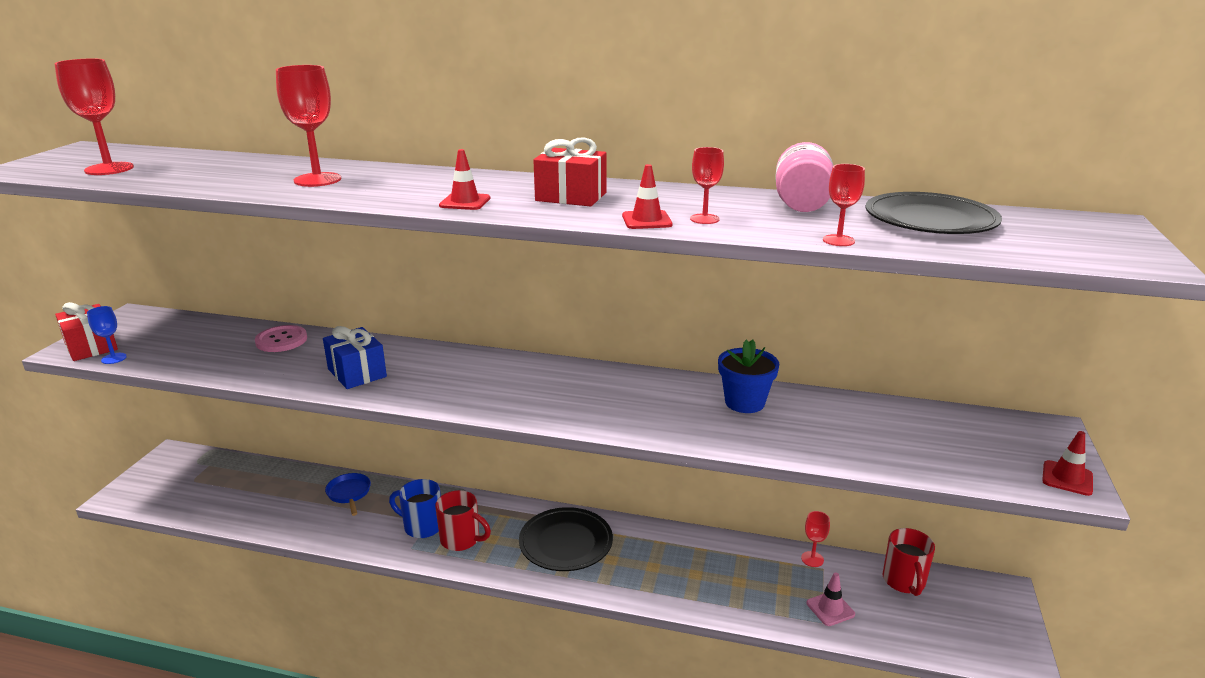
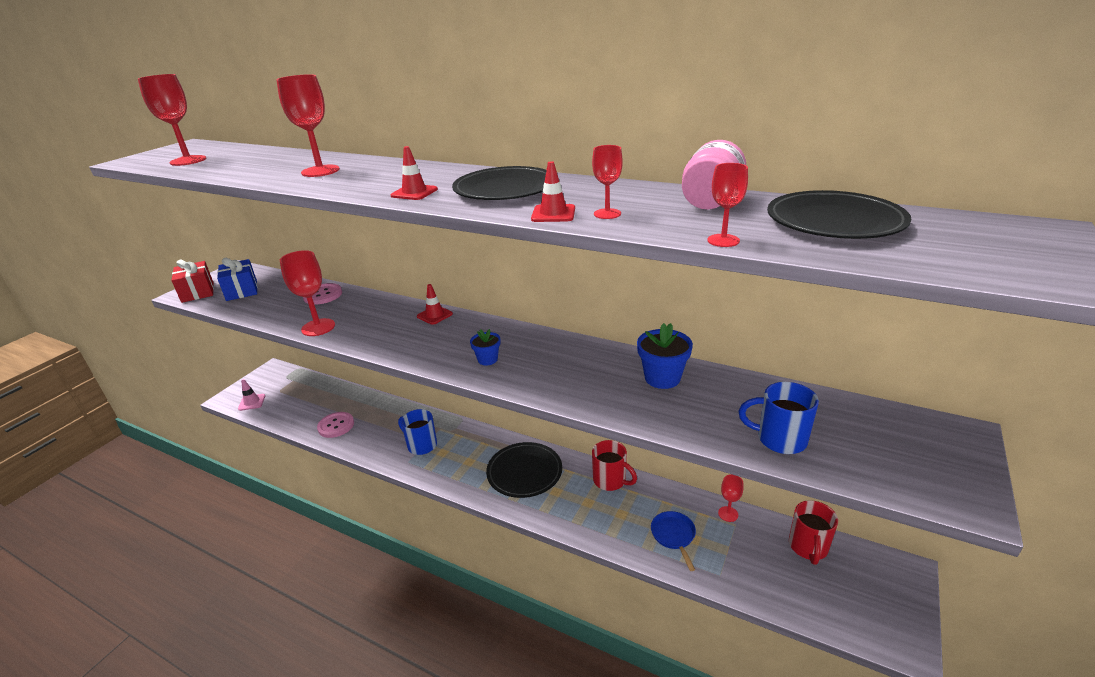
camera: 15 degrees right, 5 degrees up
blue goblet [87,306,127,364] -> none
blue gift [323,326,387,389] -> blue gift moved to [217,258,258,301]
blue pan [325,473,371,516] -> blue pan moved to [651,511,696,571]
red mug [435,490,491,551] -> red mug moved to [592,440,637,491]
red gift [533,137,607,206] -> black plate [452,166,546,200]
pink traffic cone [806,572,855,626] -> pink traffic cone moved to [238,379,265,411]
red traffic cone [1042,431,1093,496] -> red traffic cone moved to [417,284,453,325]
none -> red goblet [280,250,335,336]
none -> pink button [317,412,354,438]
none -> blue flower pot [470,329,500,366]
none -> blue mug [739,382,819,454]

